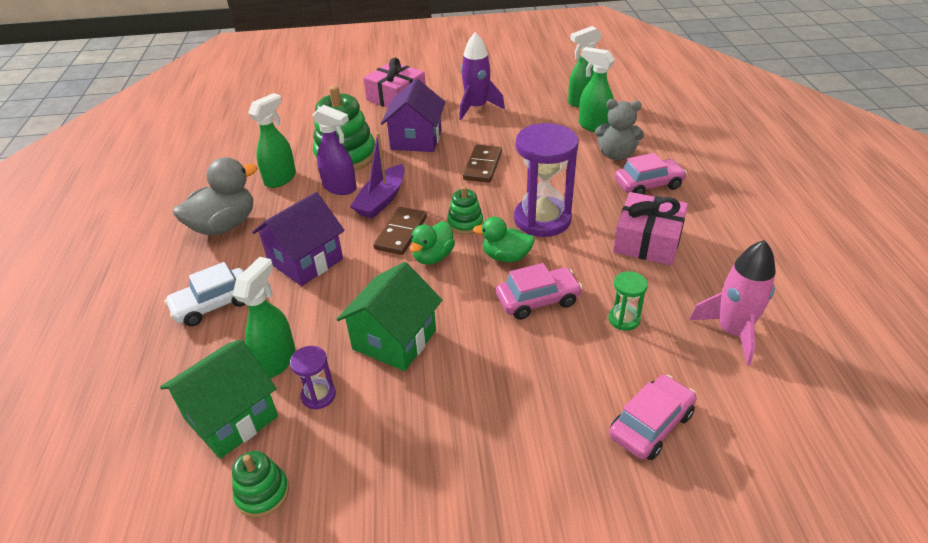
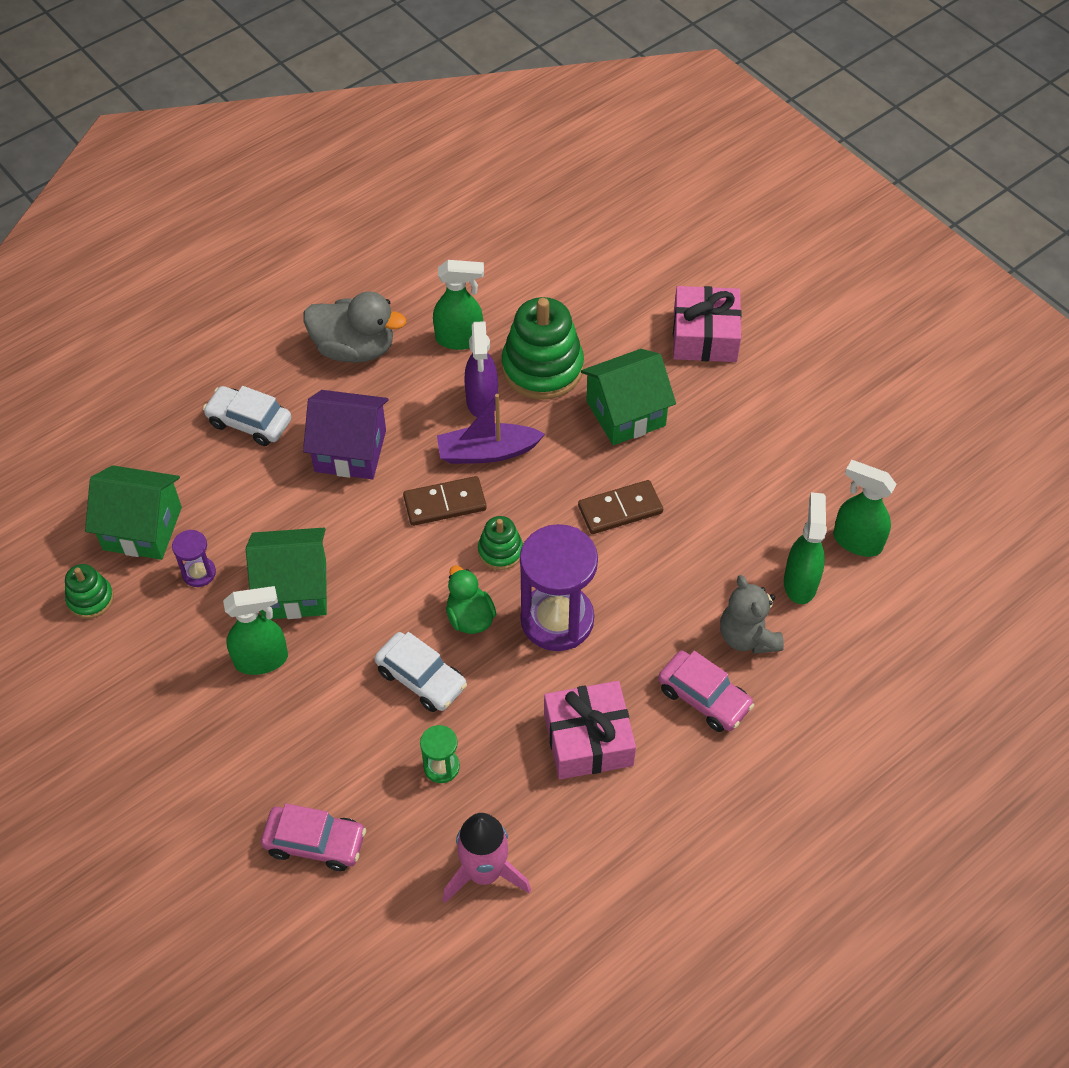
camera: 55 degrees right, 15 degrees up
green spray bottle [233,257,295,378] -> green spray bottle moved to [223,586,288,675]
purple house [381,79,446,152] -> green house [581,349,676,445]
green duck [410,221,455,265] -> none
purple rocket [459,32,505,120] -> none
pink car [496,263,583,320] -> white car [375,632,467,712]

